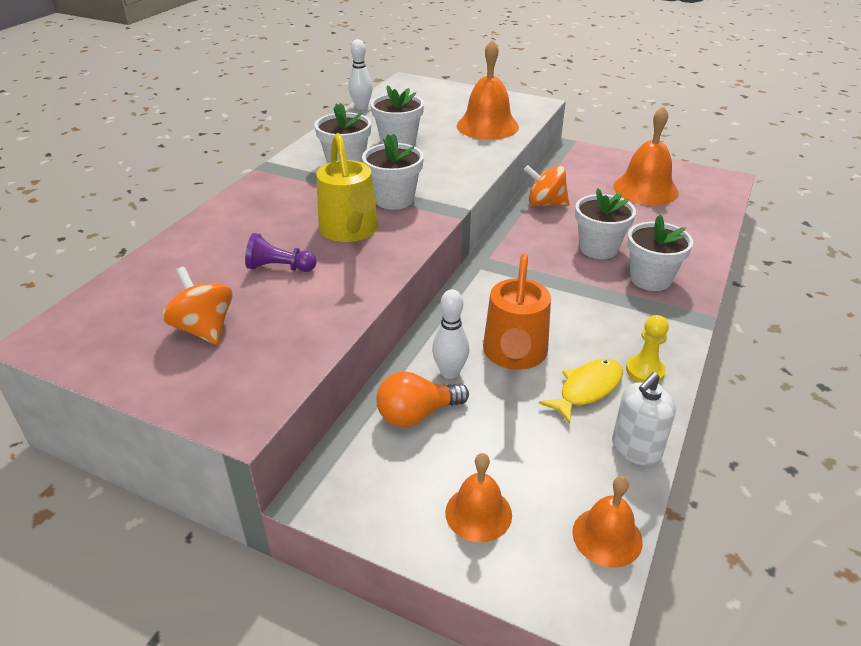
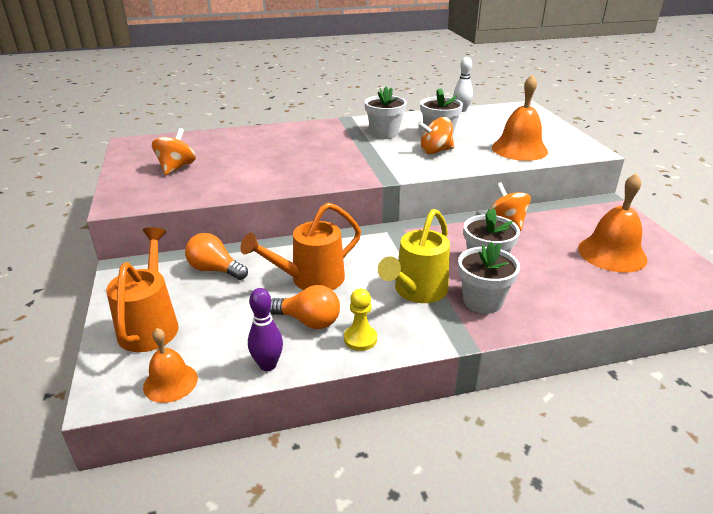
camera: 50 degrees right, 5 degrees down
purple pawn [245,233,316,272] -> none
yellow watering can [316,133,378,242] -> yellow watering can moved to [378,209,450,303]
white flower pot [362,133,424,210] -> none
white bowling pin [432,289,469,379] -> none
orange bell [445,453,512,542] -> orange watering can [106,227,179,352]
yellow fish [539,359,623,424] -> orange light bulb [270,285,340,329]
white soap dispenser [612,372,676,466] -> purple bowling pin [248,288,283,371]
none -> orange spinning top [417,117,454,154]

